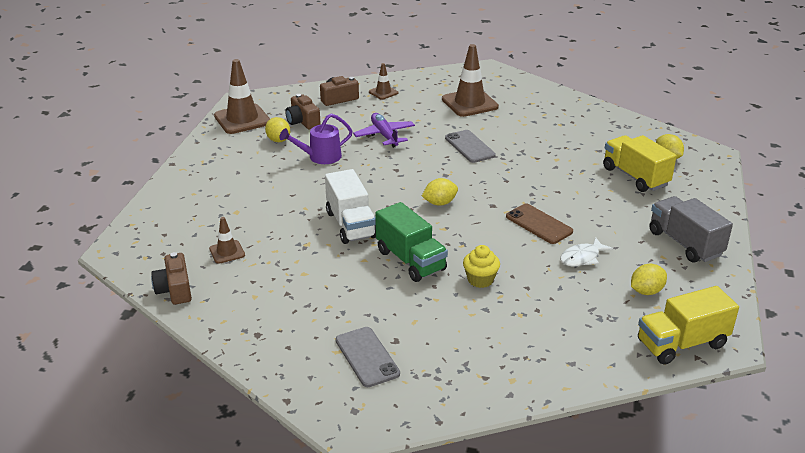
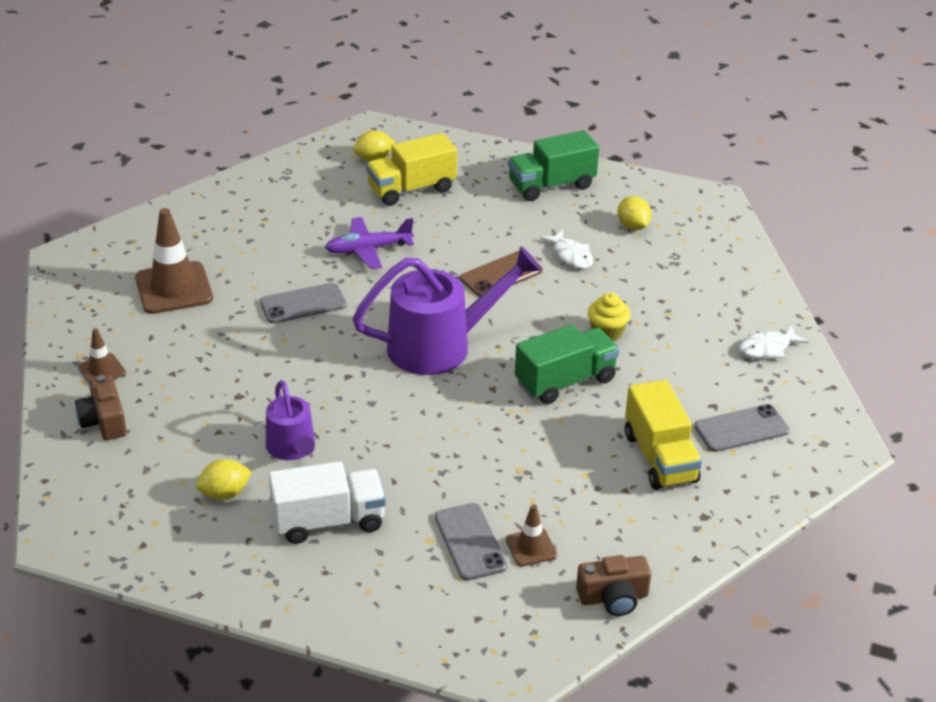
camera: 85 degrees left, 5 degrees up
brown traffic cone [214,59,270,134] -> none
brown camera [285,94,321,129] -> none
white truck [325,169,376,244] -> white truck moved to [269,461,386,544]
purple plane [353,113,415,148] -> purple plane moved to [325,217,414,269]
yellow lemon [422,178,458,206] -> purple watering can [353,246,542,375]
yellow truck [638,286,739,365] -> yellow truck moved to [625,380,702,490]
grey truck [649,196,733,262] -> green truck [508,130,599,201]
none -> grey phone [435,503,507,580]
none -> white fish [739,325,809,358]

